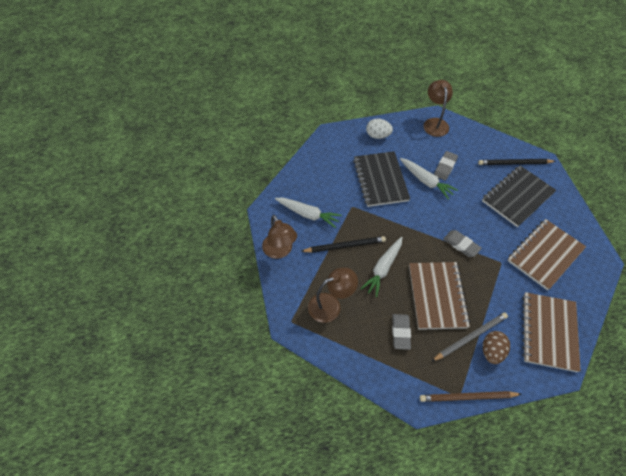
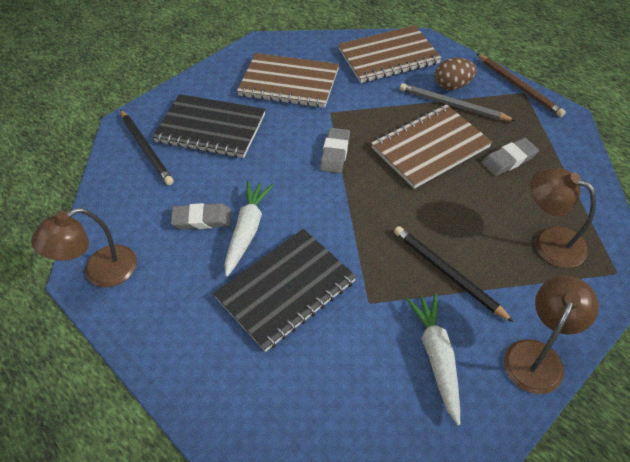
camera: 120 degrees left, 5 degrees down
white carrot [360,237,402,297] -> none
white egg [366,118,393,139] -> none

